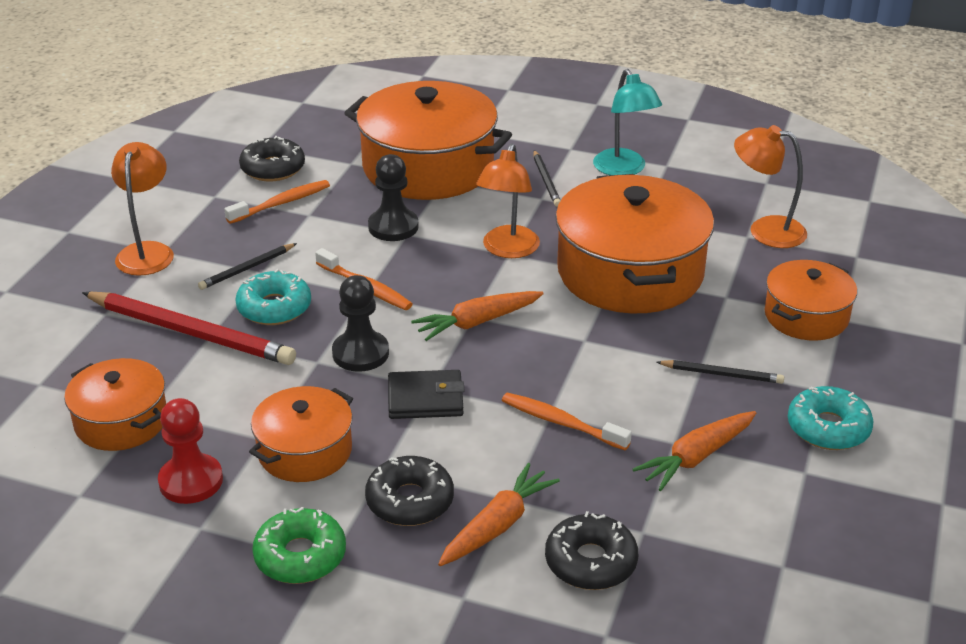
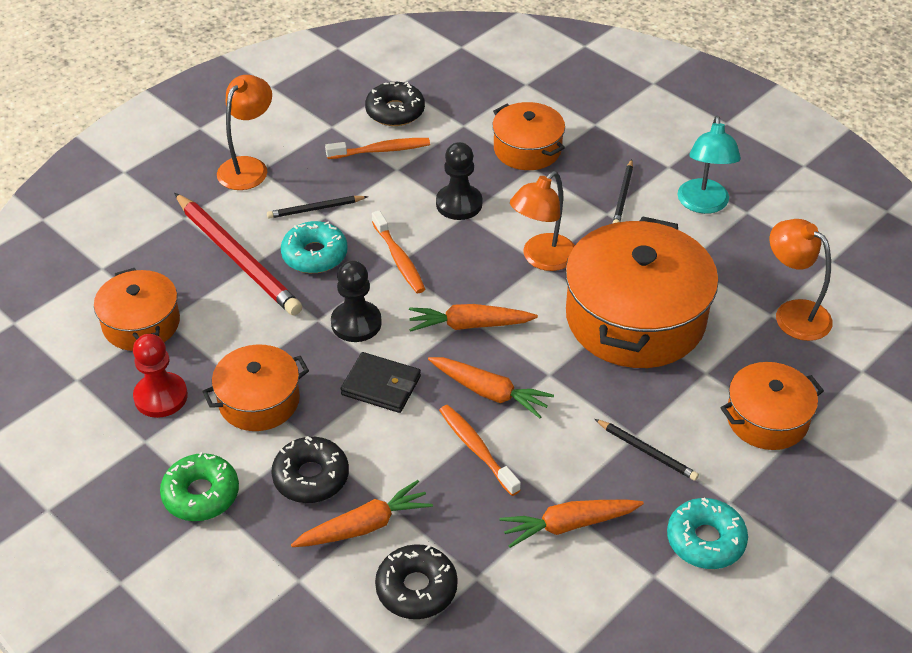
camera: 25 degrees right, 10 degrees up
orange pot [345,81,512,200] -> orange pot [492,102,565,170], size x0.55
none -> orange carrot [428,357,554,418]

